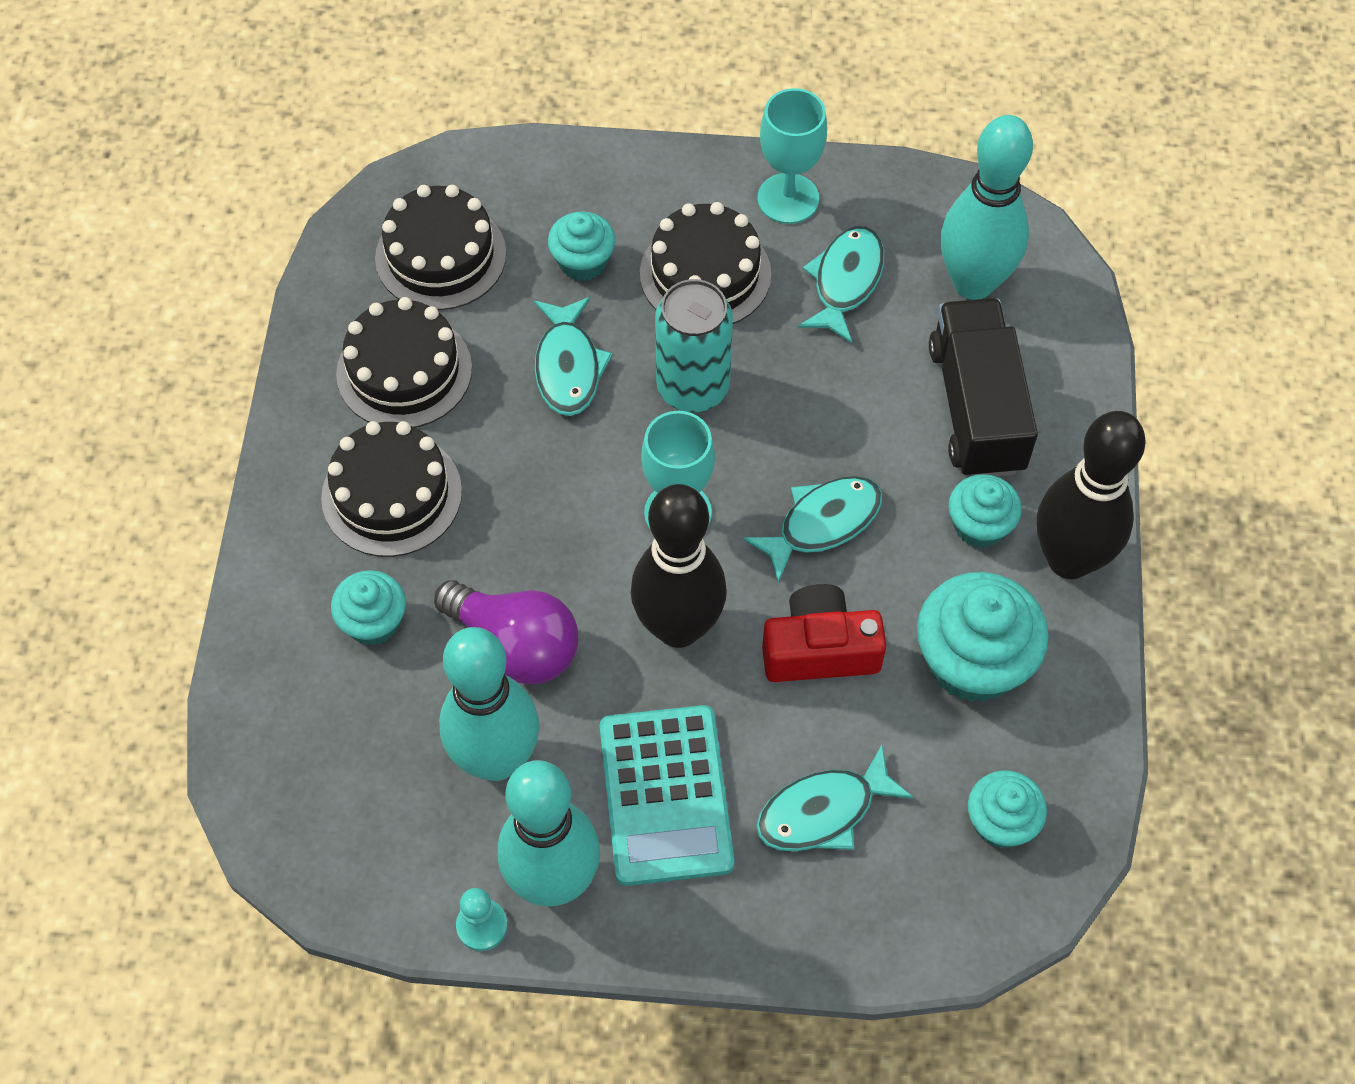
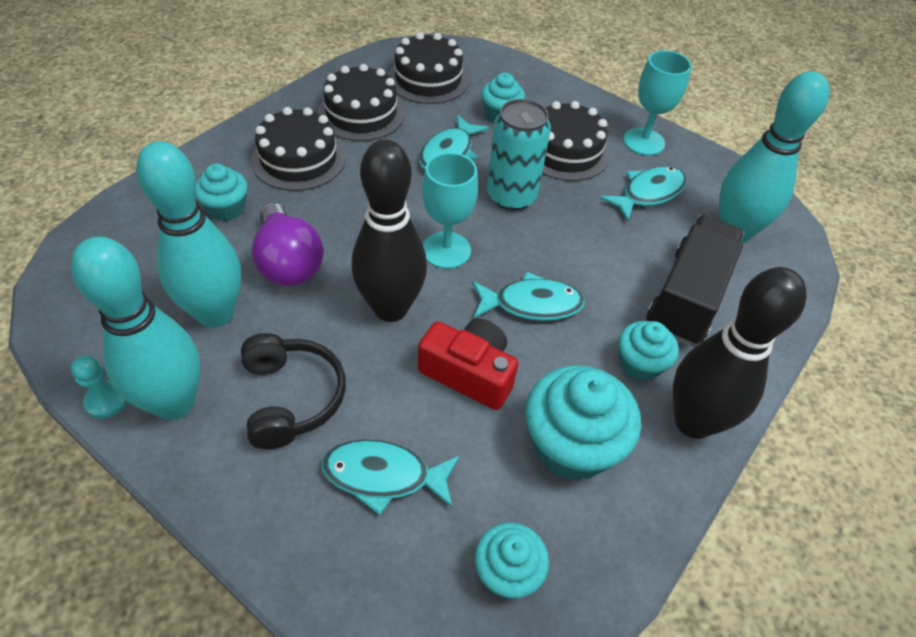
camera: 30 degrees right, 10 degrees down
turquoise calculator [600,705,734,886] -> black headphones [241,333,346,449]

